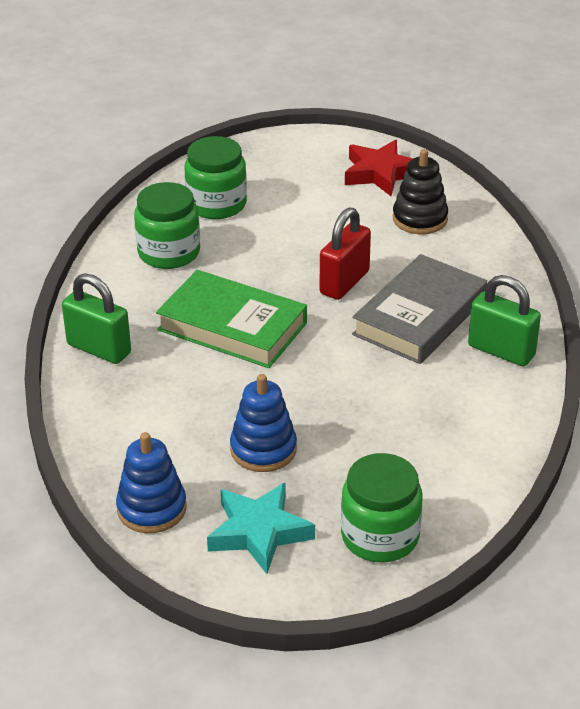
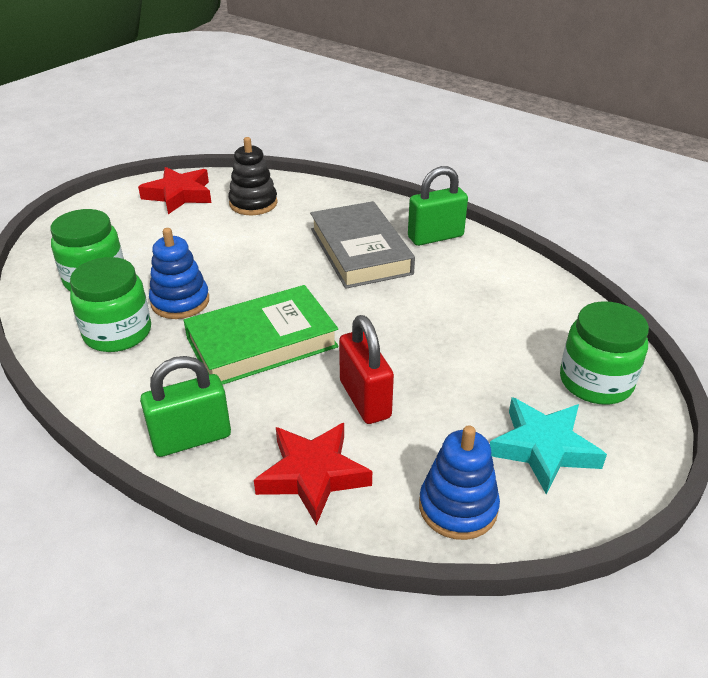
camera: 55 degrees left, 0 degrees up
blue stacking toy [230,374,297,472] -> blue stacking toy moved to [149,228,209,319]
red padlock [320,207,371,300] -> red padlock moved to [339,315,394,424]
none -> red star [254,423,372,525]

